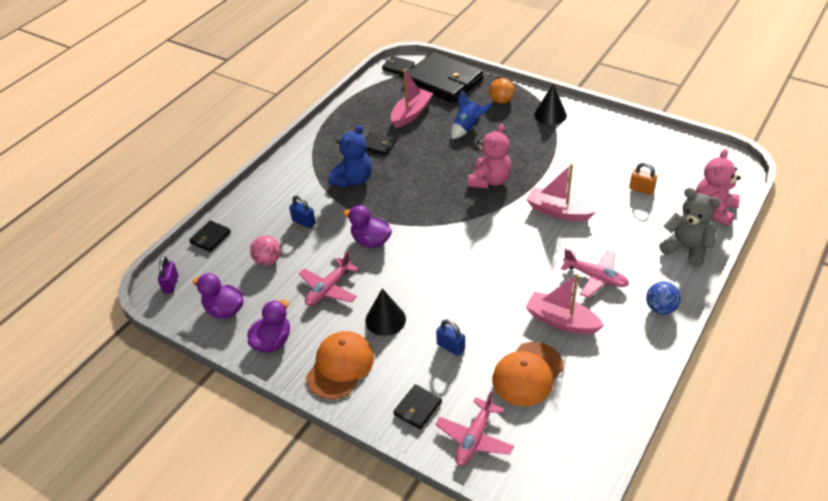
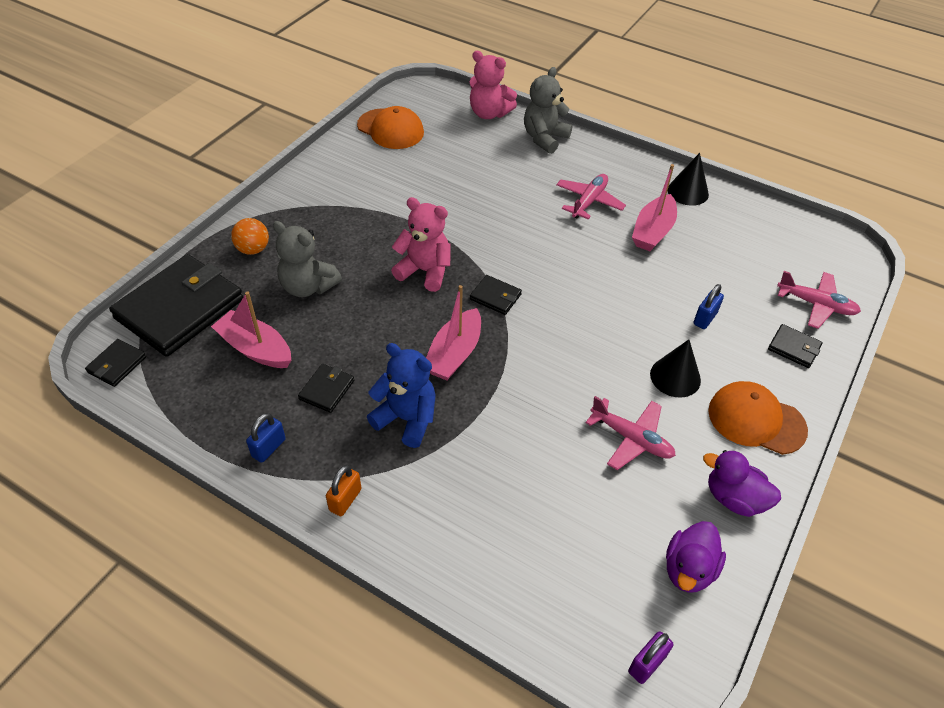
camera: 95 degrees left, 5 degrees up
purple padlock [158,256,178,293] -> purple padlock turned 45 degrees counterclockwise [628,631,673,684]
black wallet [189,220,231,252] -> black wallet moved to [470,275,522,315]
pink ball [250,235,281,266] -> none
blue padlock [289,195,315,228] -> blue padlock moved to [246,413,286,463]
purple duck [343,205,392,248] -> none
blue rocket [451,90,492,139] -> grey teddy bear [273,221,342,297]
orange cap [492,342,564,406] -> orange cap moved to [357,106,424,149]
pink boat [526,163,596,221] -> pink boat moved to [426,285,481,380]
black cone [534,84,567,125] -> black cone moved to [668,153,709,206]
orange padlock [629,163,657,195] -> orange padlock moved to [326,465,361,516]
blue ball [646,282,681,315] -> none

